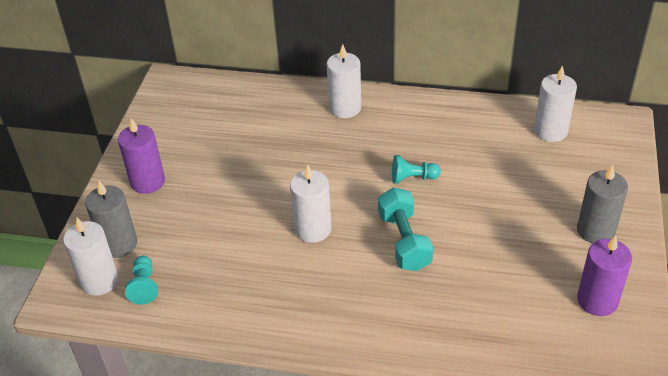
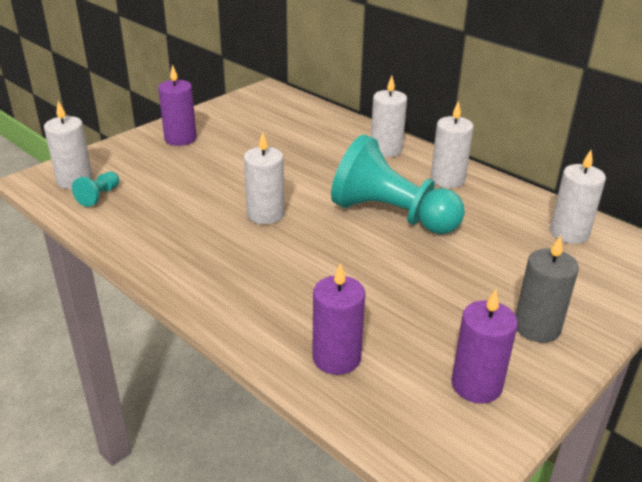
camera: 30 degrees right, 10 degrees down
grey candle [85,181,137,258] -> none
turquoise dumbbell [378,187,433,271] -> none
turquoise pawn [392,155,441,184] -> turquoise pawn [331,135,465,234], size x2.47
none -> purple candle [312,263,365,375]
none -> white candle [431,101,474,188]

